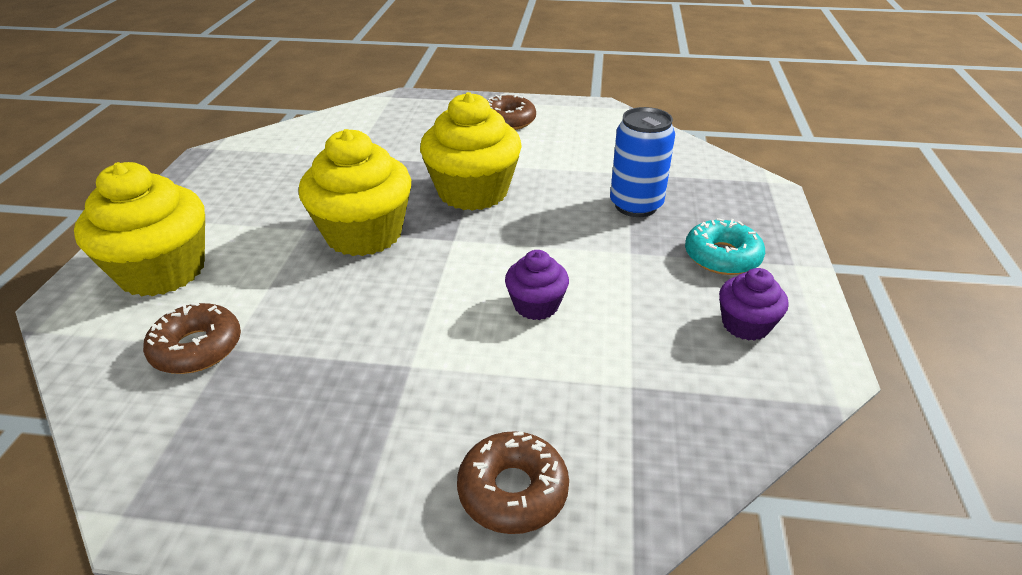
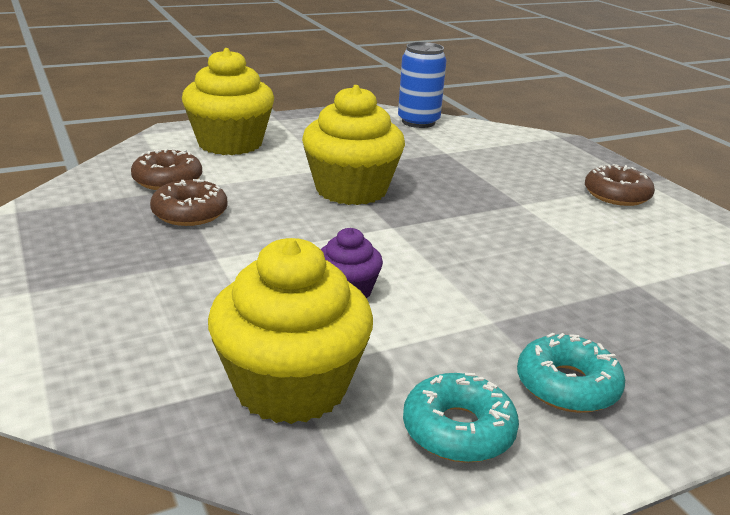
camera: 55 degrees right, 10 degrees down
yellow cupcake [420,92,522,211] -> yellow cupcake moved to [208,238,373,424]
brown donut [457,431,569,534] -> brown donut moved to [150,179,228,226]
blue can [610,107,675,217] -> blue can moved to [398,42,446,128]
purple cupcake [719,268,789,341] -> turquoise donut [403,373,519,463]

